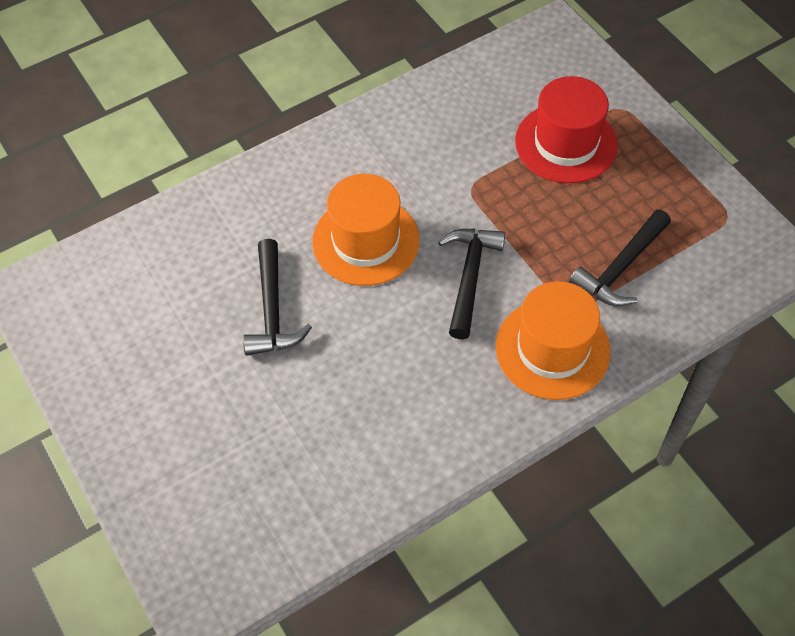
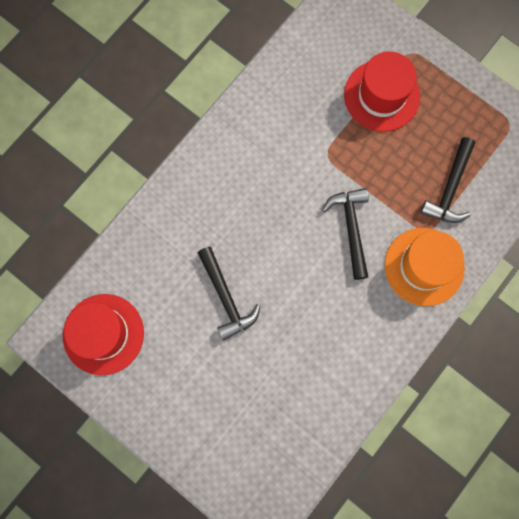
camera: 20 degrees left, 20 degrees up
orange hat [312,174,420,286] -> none
none -> red hat [63,294,144,375]

